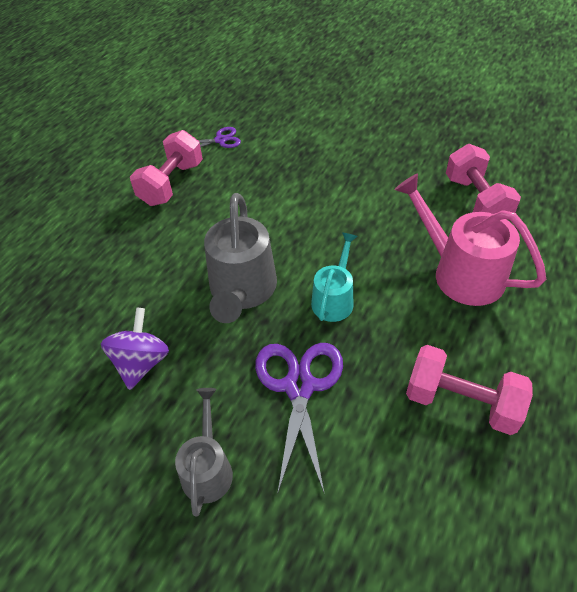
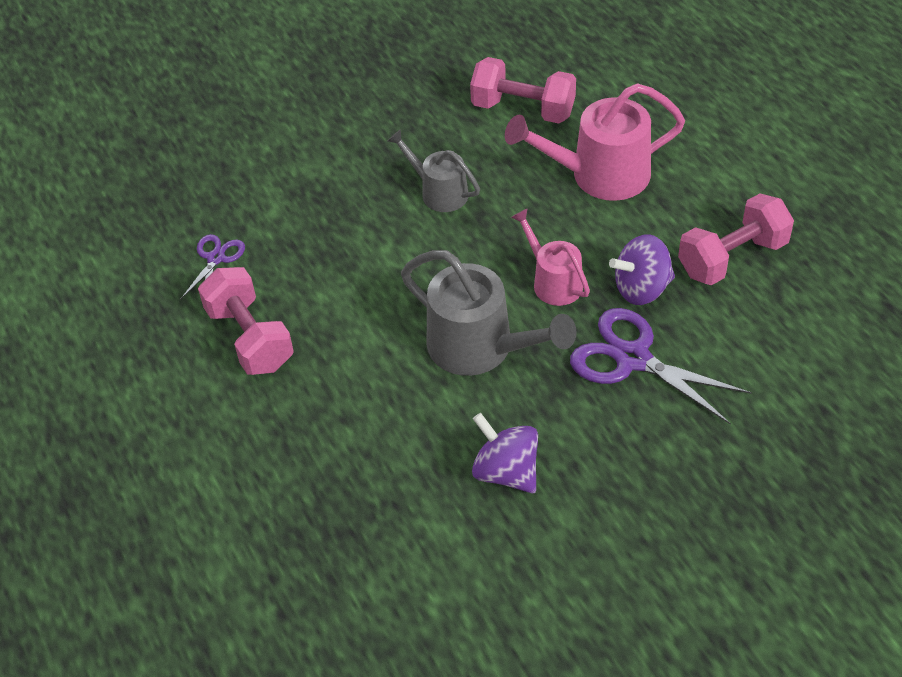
camera: 55 degrees left, 0 degrees up
grey watering can [175,388,233,516] -> grey watering can moved to [387,129,480,212]
turquoise watering can [311,232,358,322] -> pink watering can [511,208,590,306]
none -> purple spinning top [609,234,675,305]

